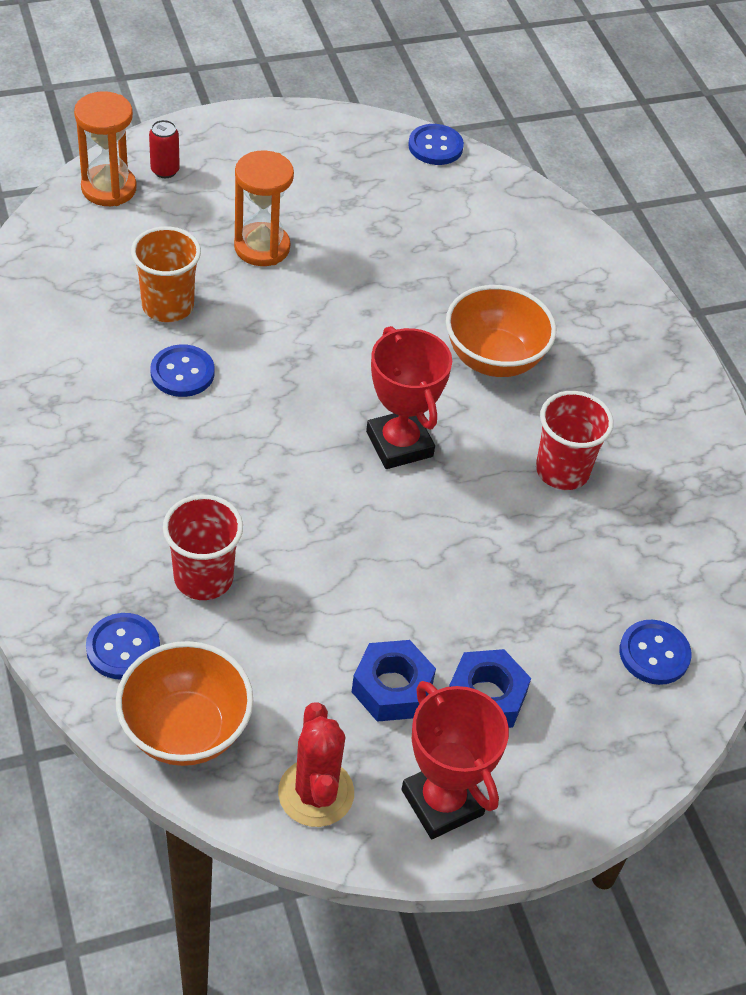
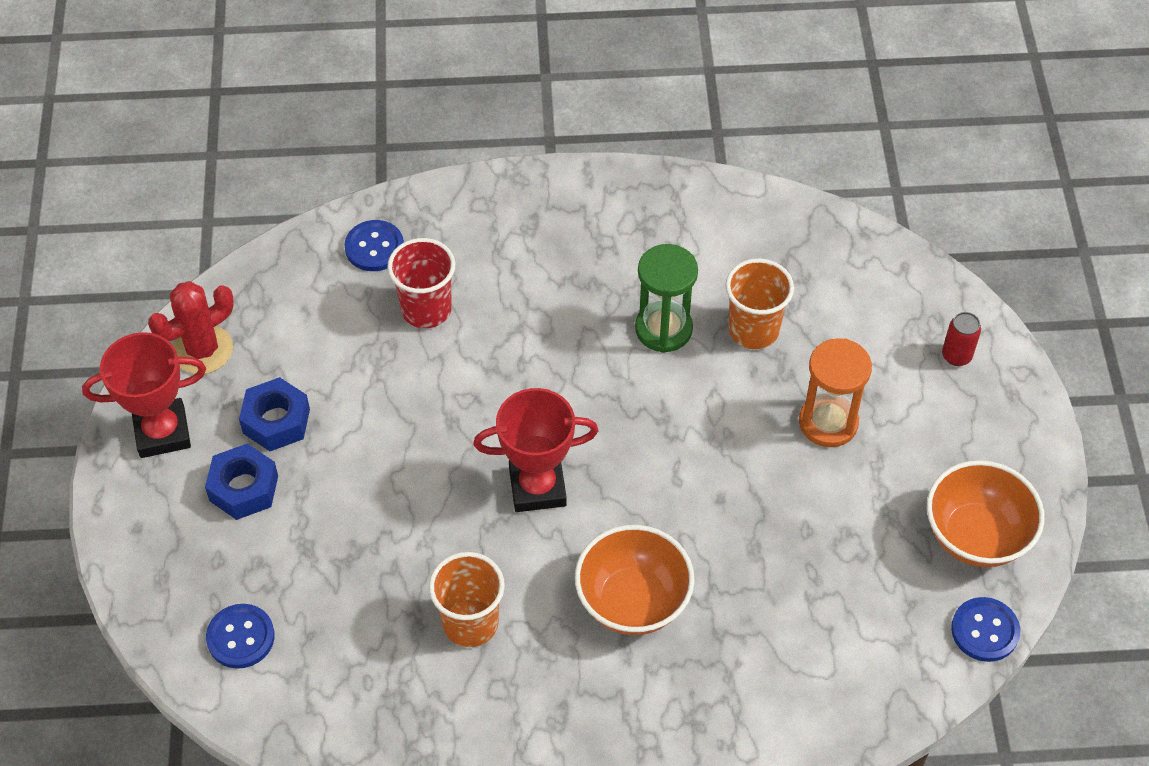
camera: 110 degrees right, 5 degrees up
orange hourglass [74,91,137,206] -> none
orange bowl [116,641,253,766] -> orange bowl moved to [927,460,1044,567]
blue button [150,344,214,397] -> green hourglass [635,244,698,353]
red cactus [278,702,354,827] -> red cactus turned 45 degrees counterclockwise [148,281,234,374]
red cup [536,391,614,490] -> orange cup [429,552,505,647]

